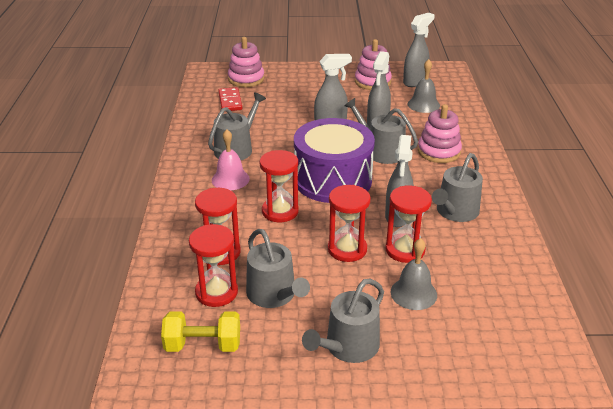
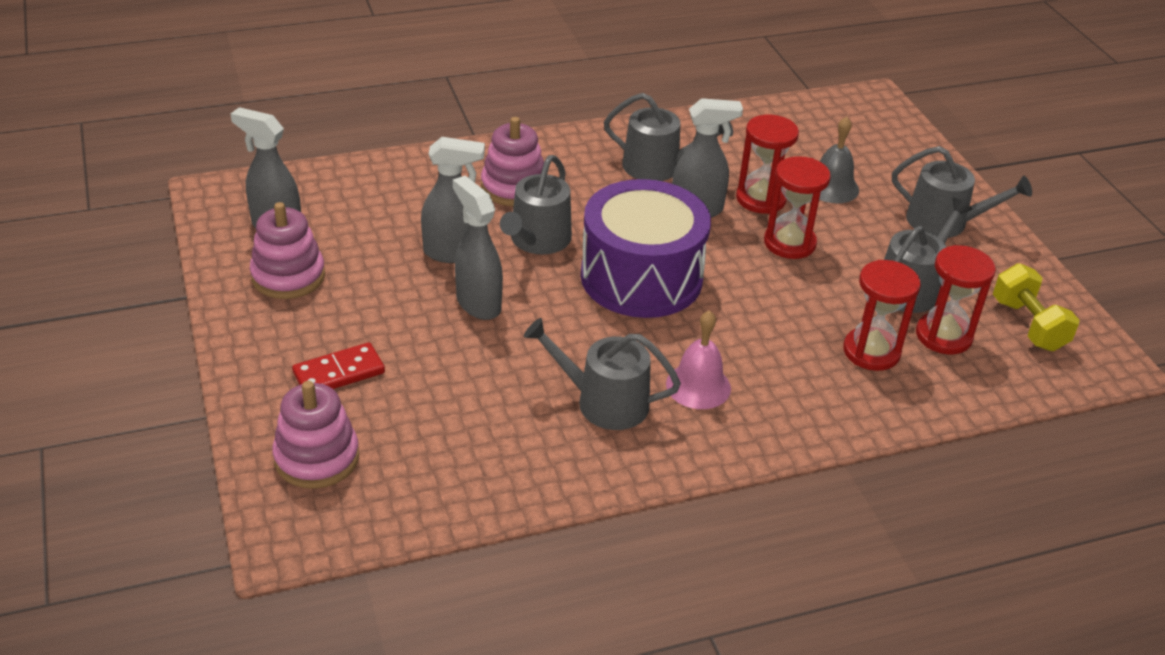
camera: 110 degrees left, 5 degrees up
red domino [218,87,242,111] -> red domino moved to [292,342,385,389]
red hourglass [260,150,299,222] -> none
grey bell [408,59,440,113] -> none

